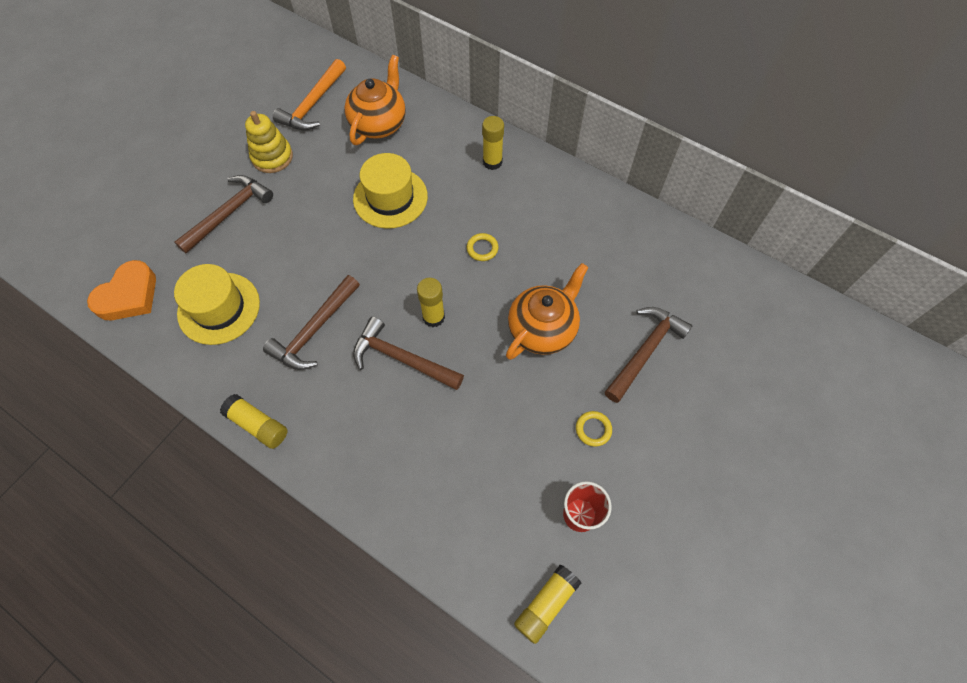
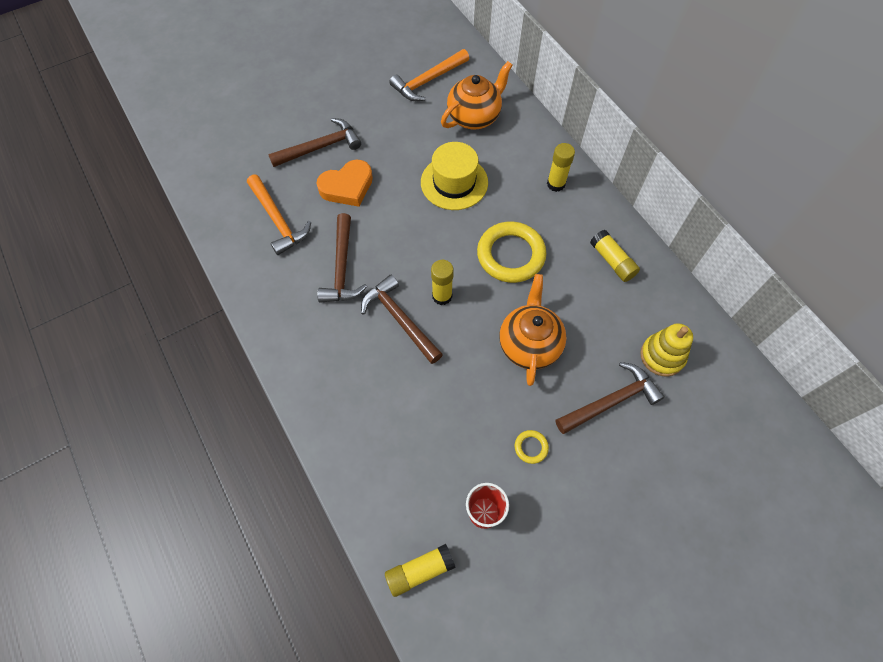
camera: 25 degrees right, 0 degrees up
orange heart [87,260,156,320] -> orange heart moved to [316,160,373,207]
yellow hat [174,264,260,345] -> orange hammer [247,175,311,255]
yellow glue stick [220,394,288,449] -> yellow glue stick moved to [590,230,640,282]
yellow stacking toy [245,111,293,173] -> yellow stacking toy moved to [640,323,693,376]
brown hammer [263,275,360,370] -> brown hammer turned 60 degrees counterclockwise [317,213,367,303]
yellow ring [467,233,499,261] -> yellow ring [477,222,546,283], size x2.33
orange teapot [506,263,588,360] -> orange teapot turned 60 degrees counterclockwise [499,274,567,386]

